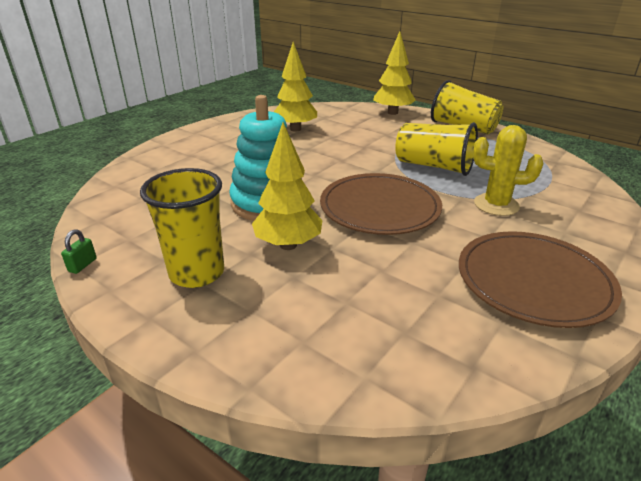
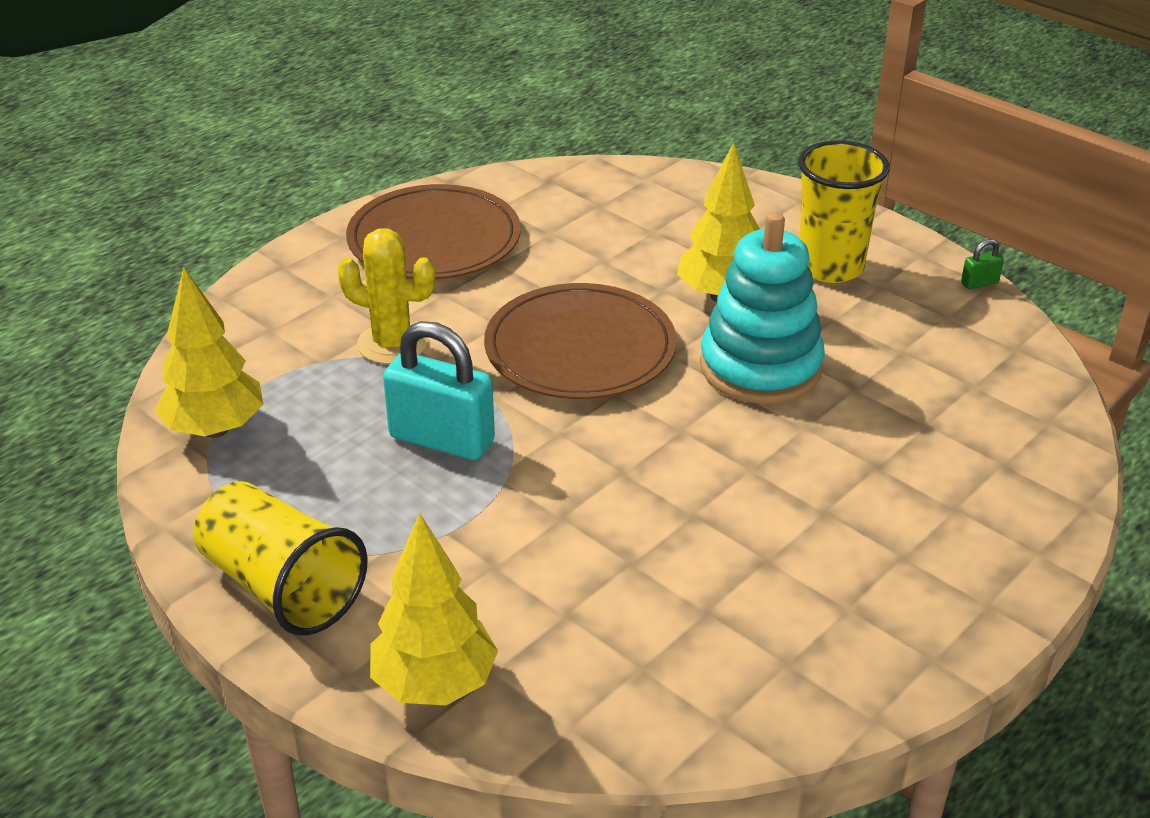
camera: 175 degrees left, 5 degrees up
green padlock [61,229,97,274] -> green padlock turned 45 degrees clockwise [961,239,1004,289]
yellow tree [274,42,317,132] -> yellow tree moved to [155,267,264,438]
yellow cup [395,122,478,176] -> turquoise padlock [383,321,495,461]

